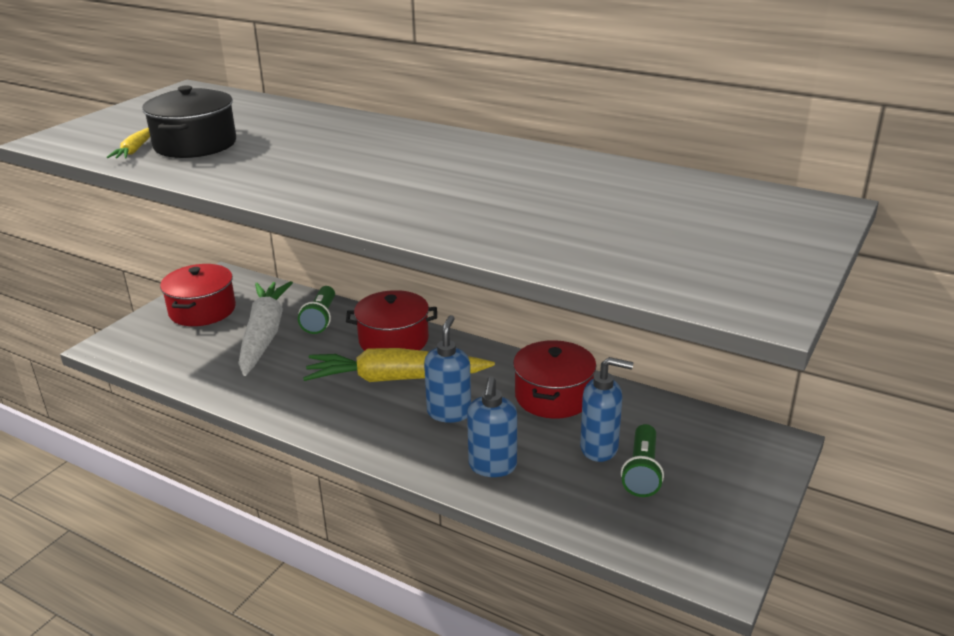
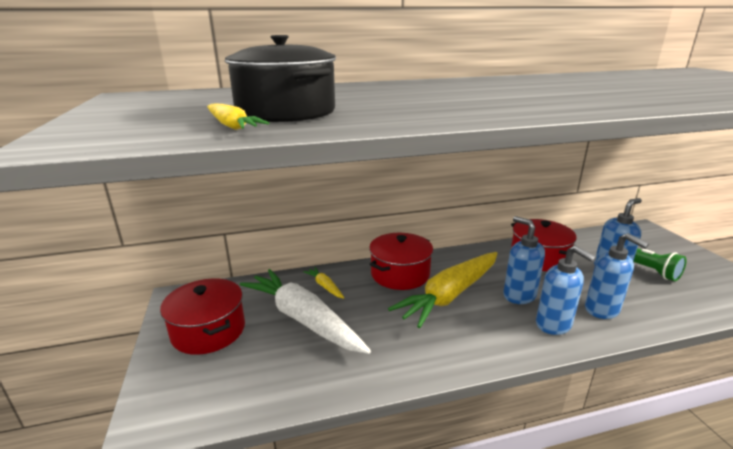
camera: 45 degrees left, 5 degrees down
green flashlight [298,286,335,334] -> yellow carrot [303,267,345,299]
none -> blue soap dispenser [536,245,596,335]

